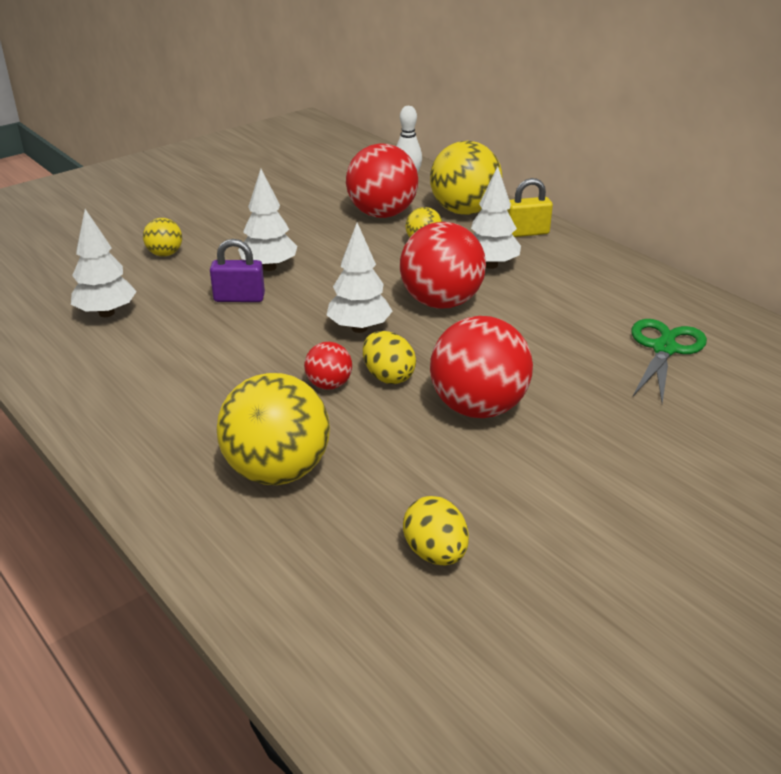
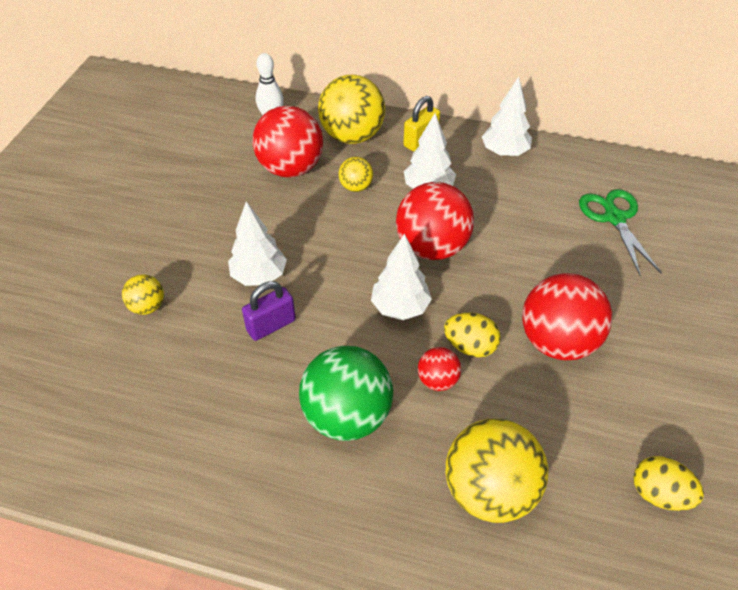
camera: 35 degrees left, 15 degrees up
white tree [71,209,137,317] -> white tree moved to [482,77,532,157]
none -> green ball [299,346,393,441]

